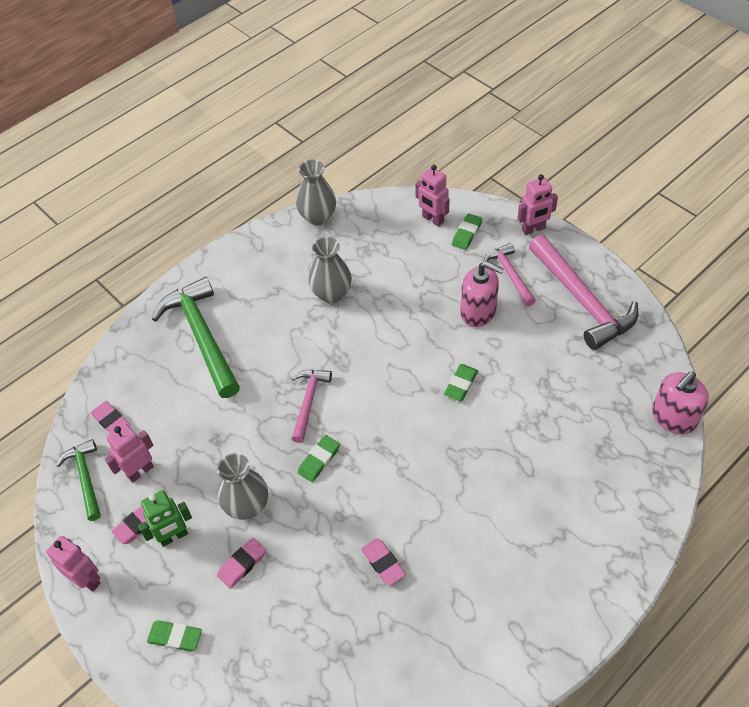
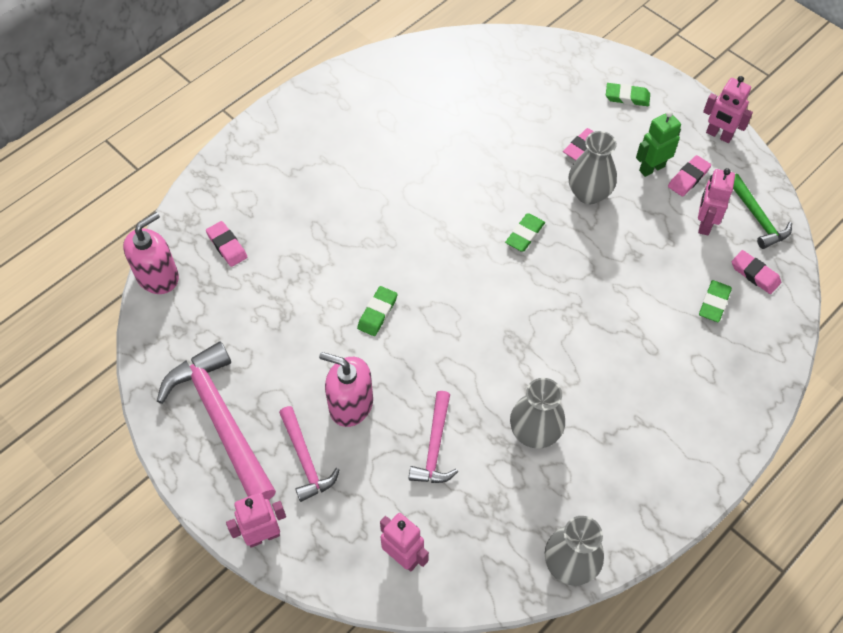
camera: 175 degrees right, 5 degrees up
pink robot [105,424,154,483] -> pink robot turned 150 degrees clockwise [698,168,735,235]
green hammer [152,277,240,398] -> none
pink hammer [291,370,332,443] -> pink hammer moved to [409,391,458,483]
pink eraser [361,538,406,586] -> pink eraser moved to [206,221,247,267]
green eraser [452,213,482,250] -> green eraser moved to [699,280,732,322]

